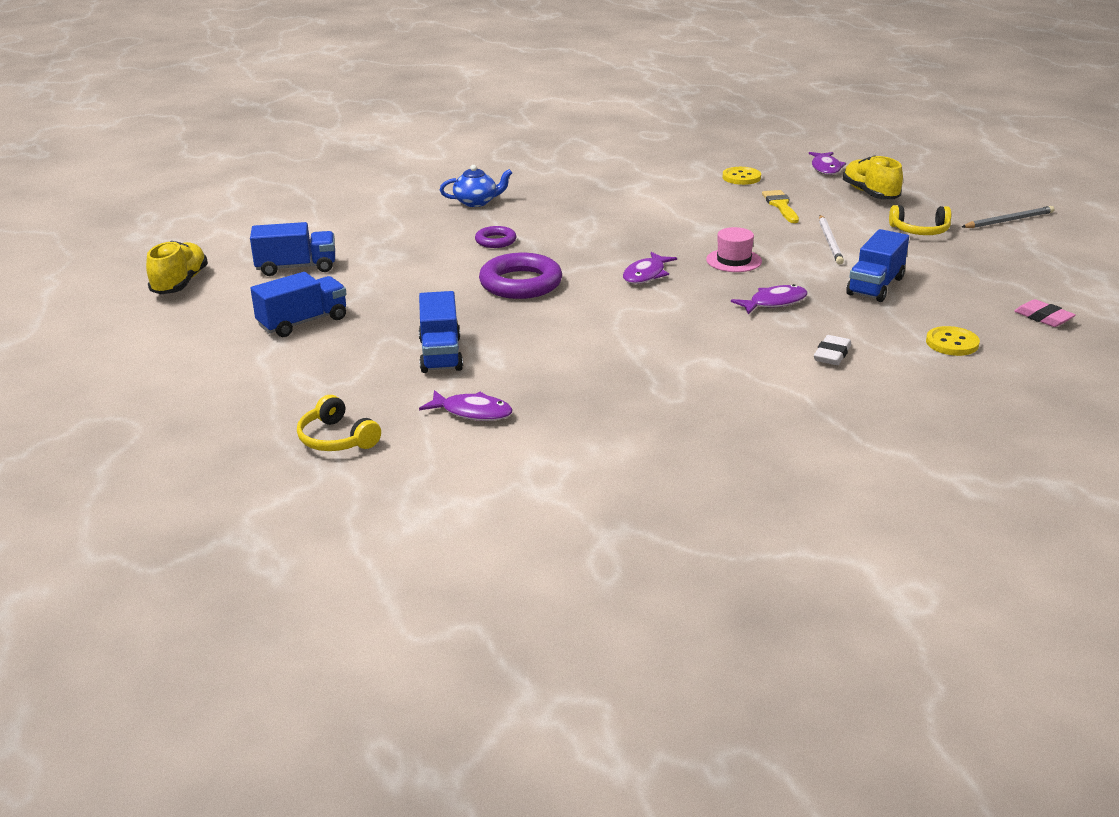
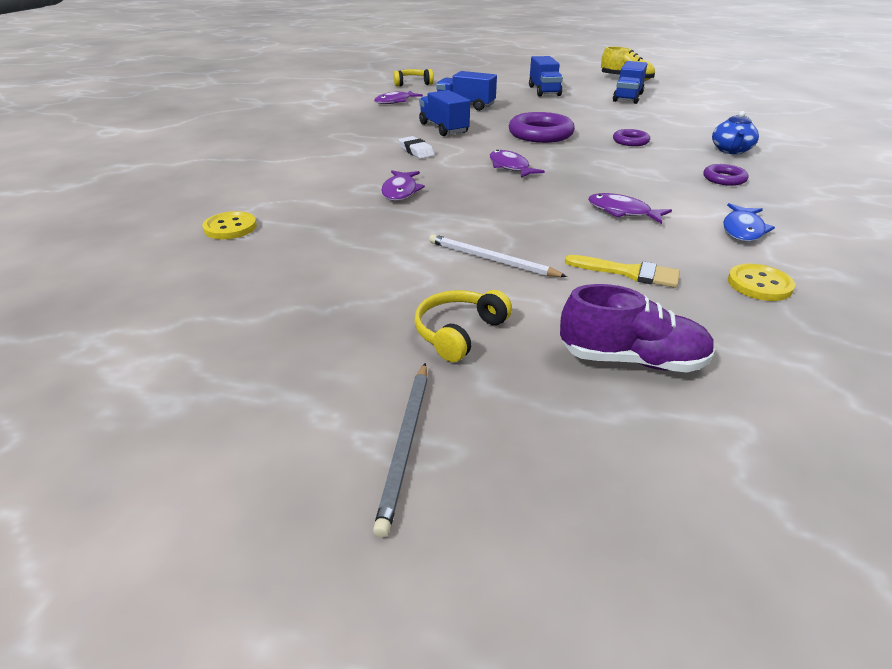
camera: 120 degrees right, 5 degrees up
pink hat [706,227,762,272] -> none
purple fish [809,152,846,175] -> purple fish moved to [588,193,672,224]
white eraser [814,335,851,365] -> white eraser moved to [399,136,435,159]
yellow shoe [843,155,903,199] -> purple shoe [560,284,715,372]
blue truck [846,229,909,302] -> blue truck moved to [419,90,470,136]
pink eraser [1014,299,1075,327] -> none
none -> purple ring [703,164,748,186]
none -> blue fish [723,203,775,242]

